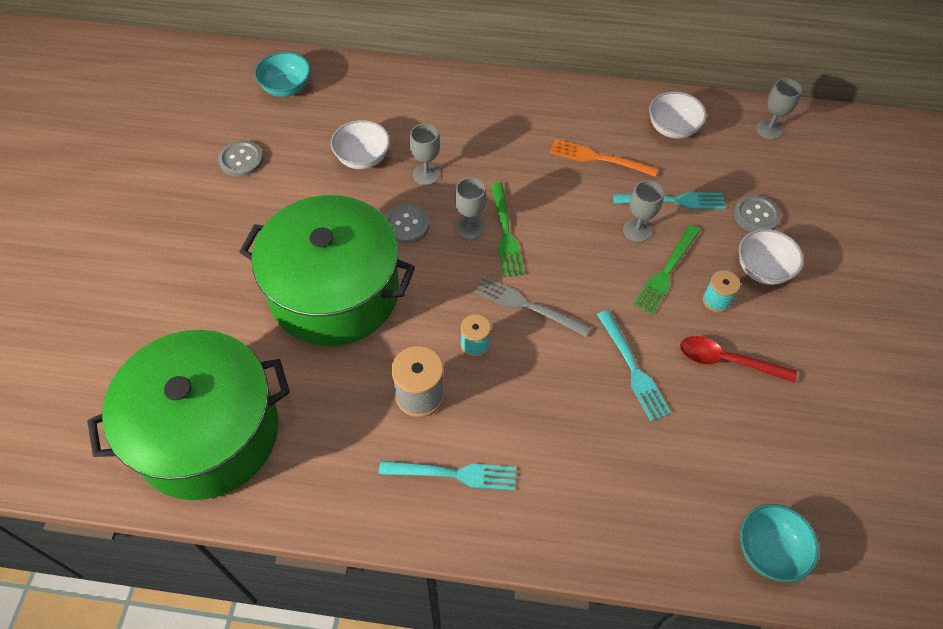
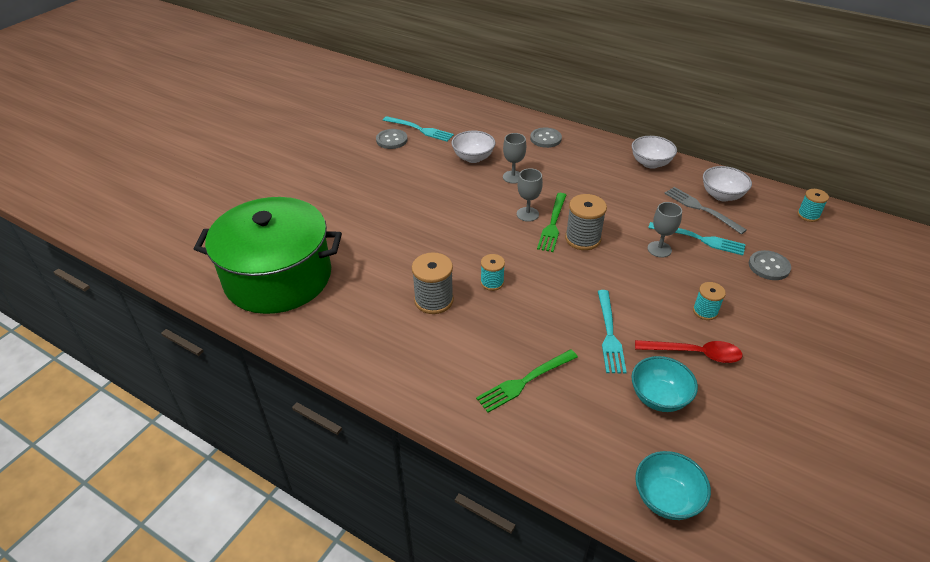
camera: 25 degrees right, 15 degrees down
green pot [239,195,415,346] -> none
turquoise bowl [255,52,311,97] -> turquoise bowl moved to [632,356,698,412]
turquoise fork [379,461,516,491] -> turquoise fork moved to [383,116,454,142]
grey button [385,204,430,243] -> grey button moved to [530,128,562,148]
grey fork [474,276,591,337] -> grey fork moved to [664,187,747,234]
orange fork [550,139,658,177] -> none
green fork [633,225,700,315] -> green fork moved to [476,349,578,413]
red spoon [680,336,797,383] -> red spoon turned 150 degrees clockwise [635,340,743,363]
white bowl [739,229,804,285] -> white bowl moved to [632,136,677,169]
grey goblet [756,78,802,139] -> turquoise spool [797,189,829,222]
none -> grey spool [565,194,607,250]

